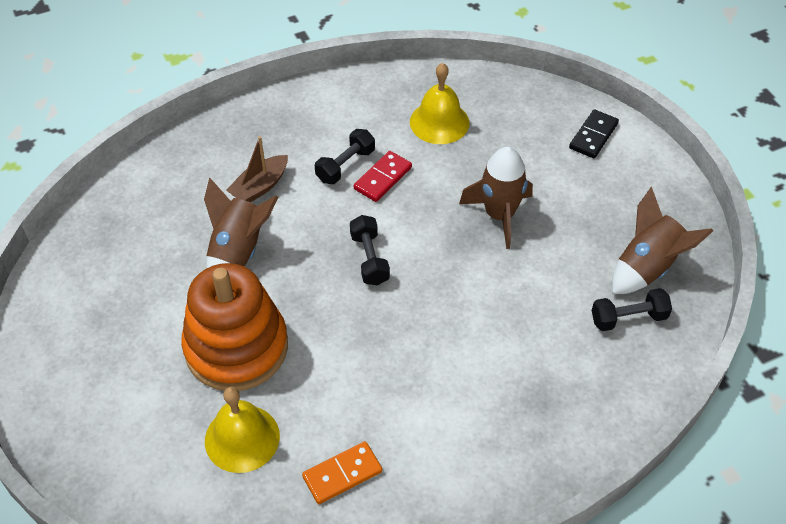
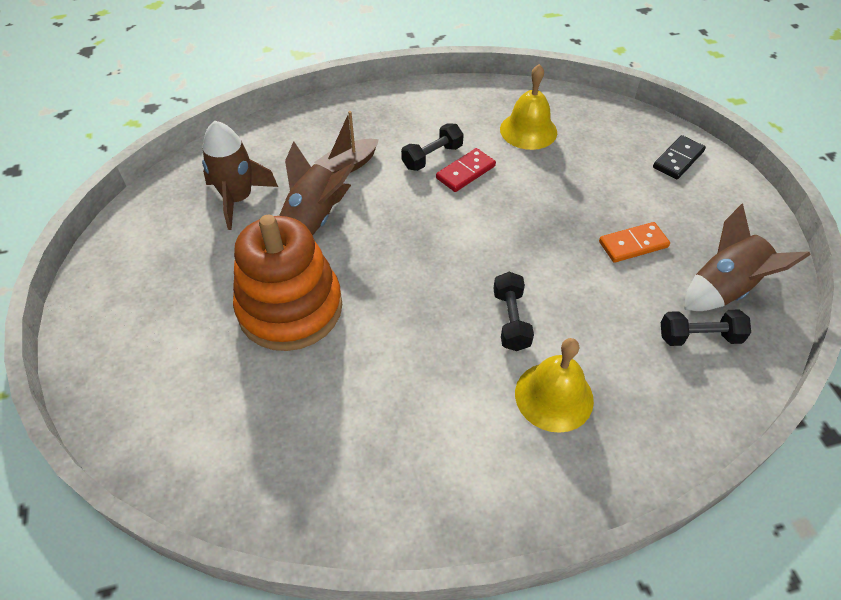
camera: 10 degrees right, 0 degrees up
yellow bell [205,387,280,473] -> yellow bell moved to [515,338,594,433]
orange domino [302,441,382,504] -> orange domino moved to [599,222,670,263]
black dumbbell [350,215,390,286] -> black dumbbell moved to [493,272,534,351]
brown rocket [459,147,533,249] -> brown rocket moved to [202,121,278,230]

